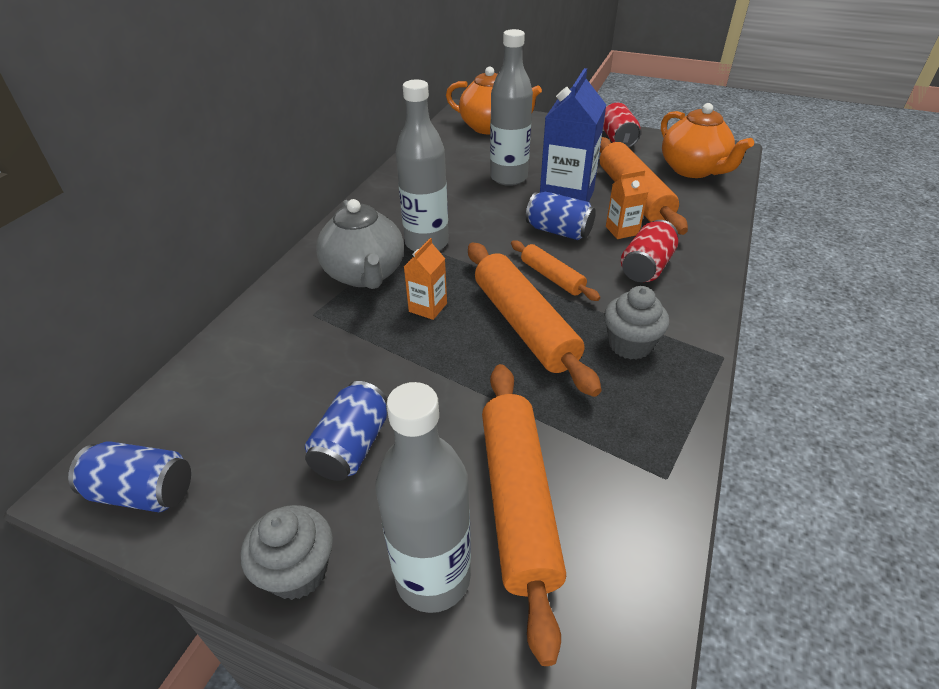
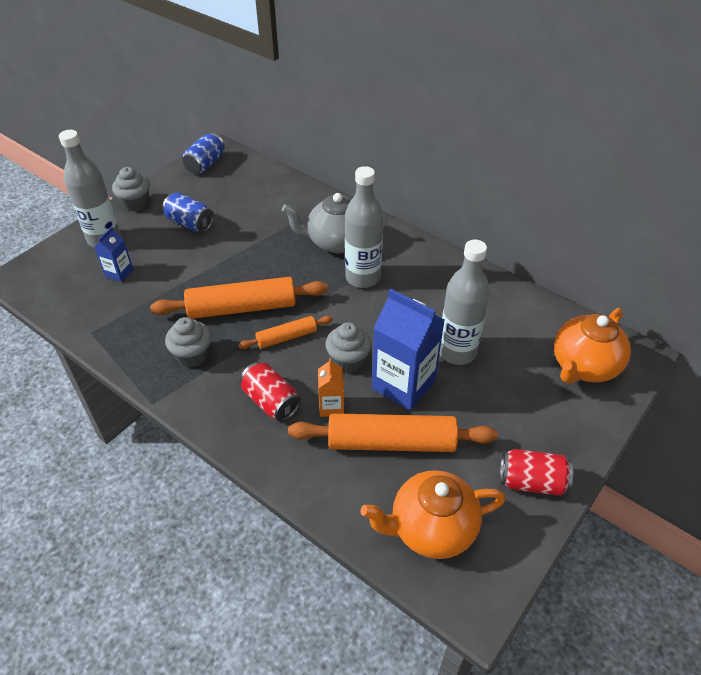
camera: 105 degrees right, 5 degrees up
orange carton [404,238,447,320] -> none
orange rolling pin [482,364,566,666] -> blue carton [94,226,133,282]
blue can [526,191,596,240] -> grey cupcake [325,322,372,373]

